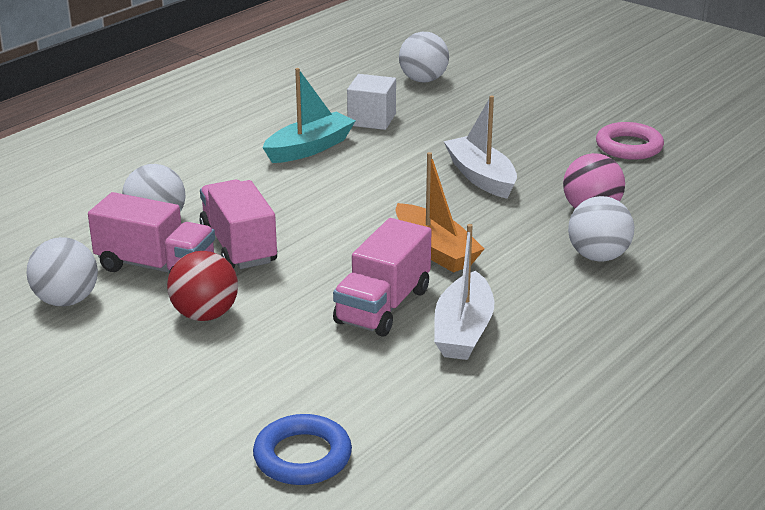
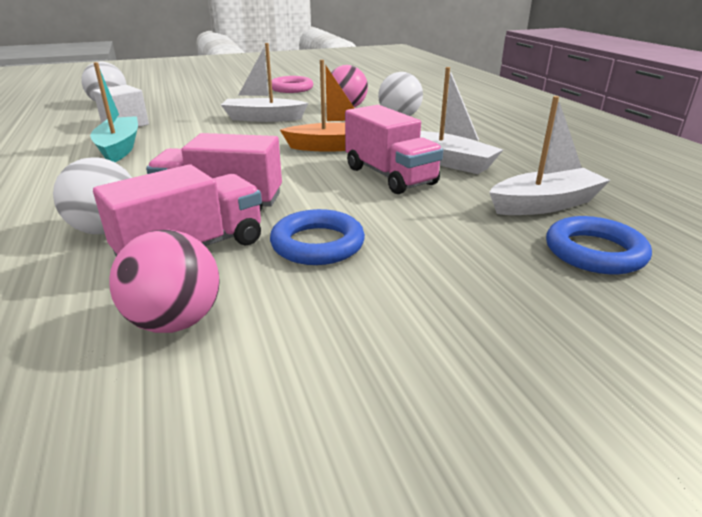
camera: 60 degrees left, 0 degrees up
white ball [26,237,98,306] -> pink ball [109,230,220,333]
red ball [167,251,238,321] -> blue ring [270,209,365,265]
none -> white boat [489,96,610,215]

